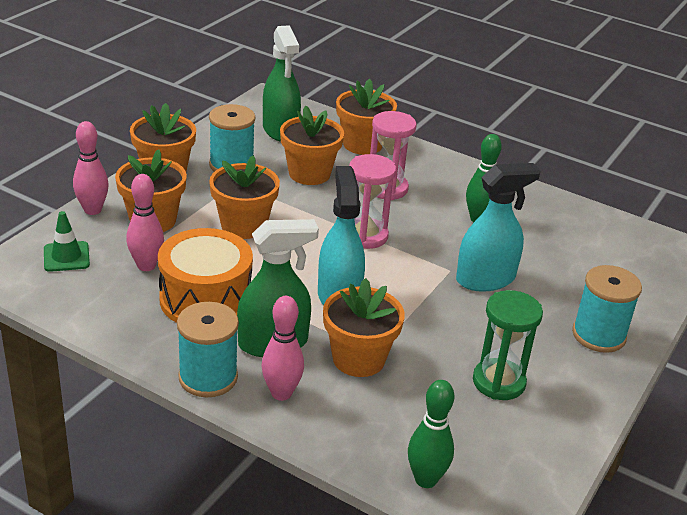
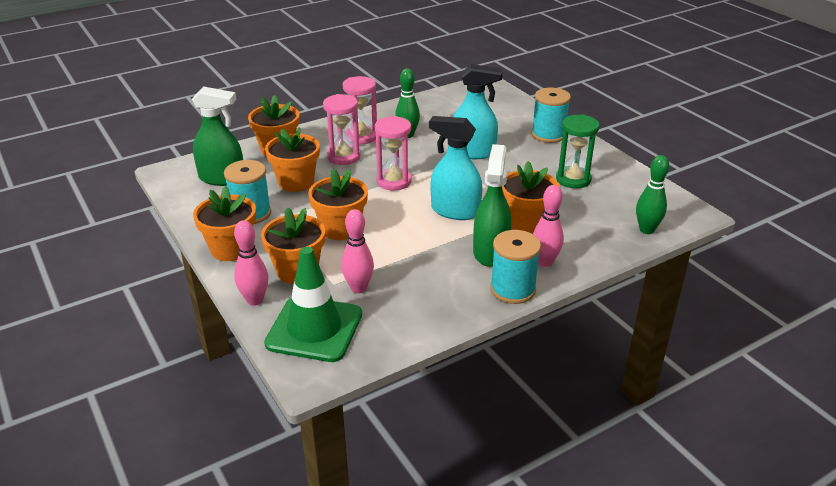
camera: 60 degrees left, 0 degrees up
green traffic cone [44,211,90,272] -> green traffic cone [264,247,362,362], size x1.98
orange drum [158,228,253,323] -> none
turquoise spray bottle [456,163,541,292] -> turquoise spray bottle turned 90 degrees clockwise [453,64,503,159]
none -> pink hourglass [343,76,377,144]

